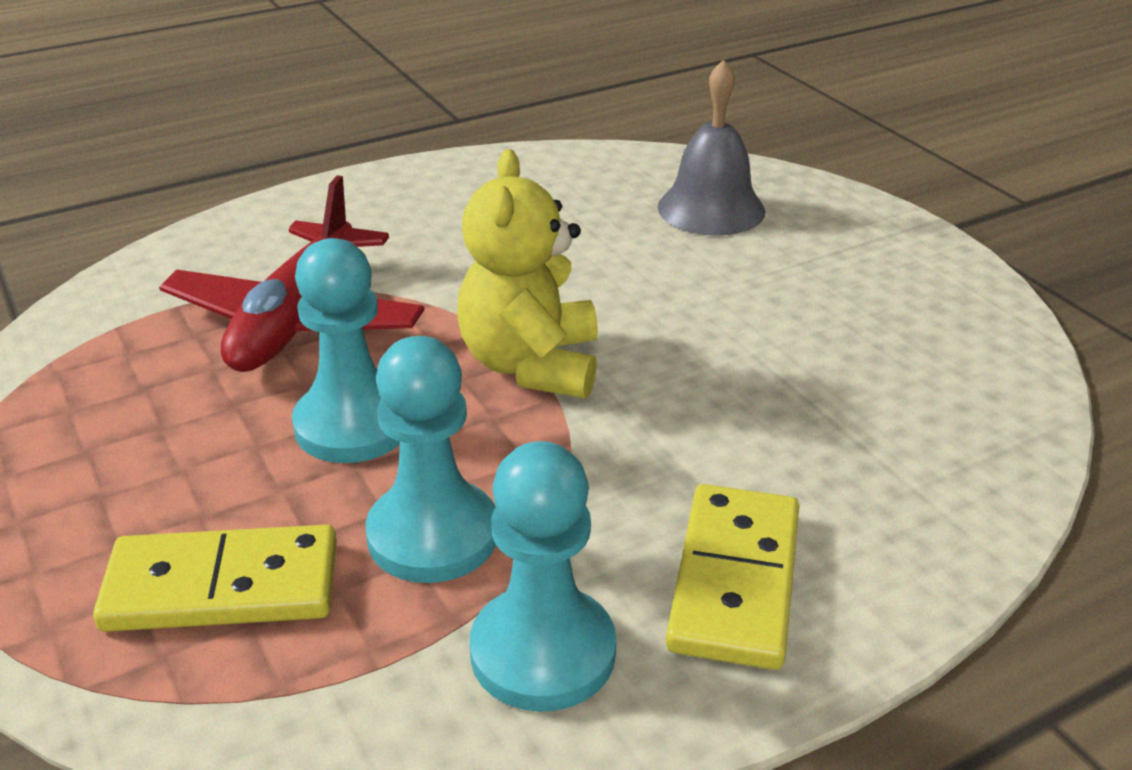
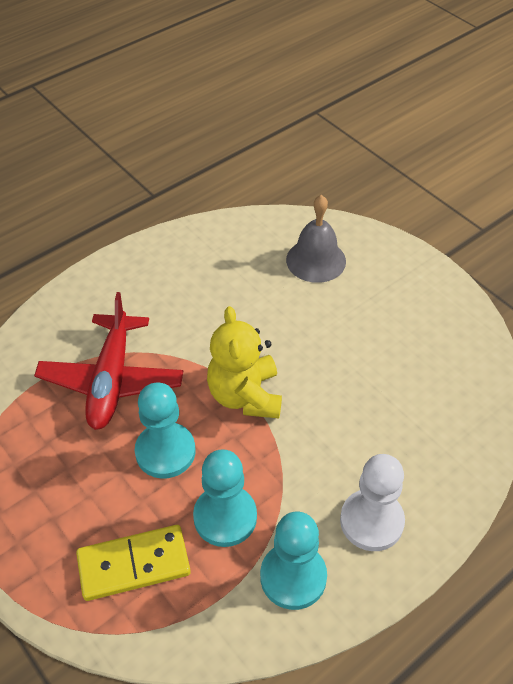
camera: 10 degrees left, 15 degrees up
yellow domino [666,484,799,670] -> white pawn [340,454,405,551]

